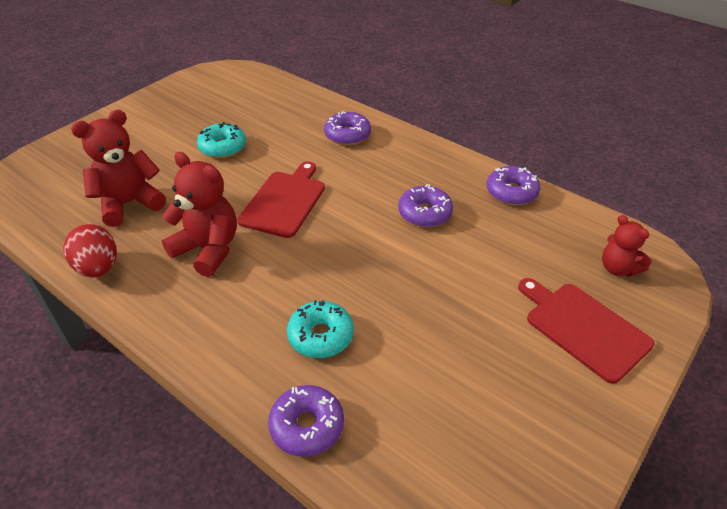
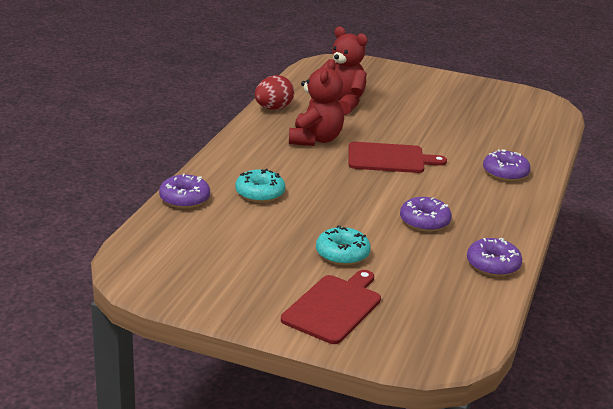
camera: 70 degrees right, 15 degrees down
turquoise donut [197,122,246,158] -> turquoise donut moved to [316,225,371,265]
red teddy bear [602,215,652,277] -> none

